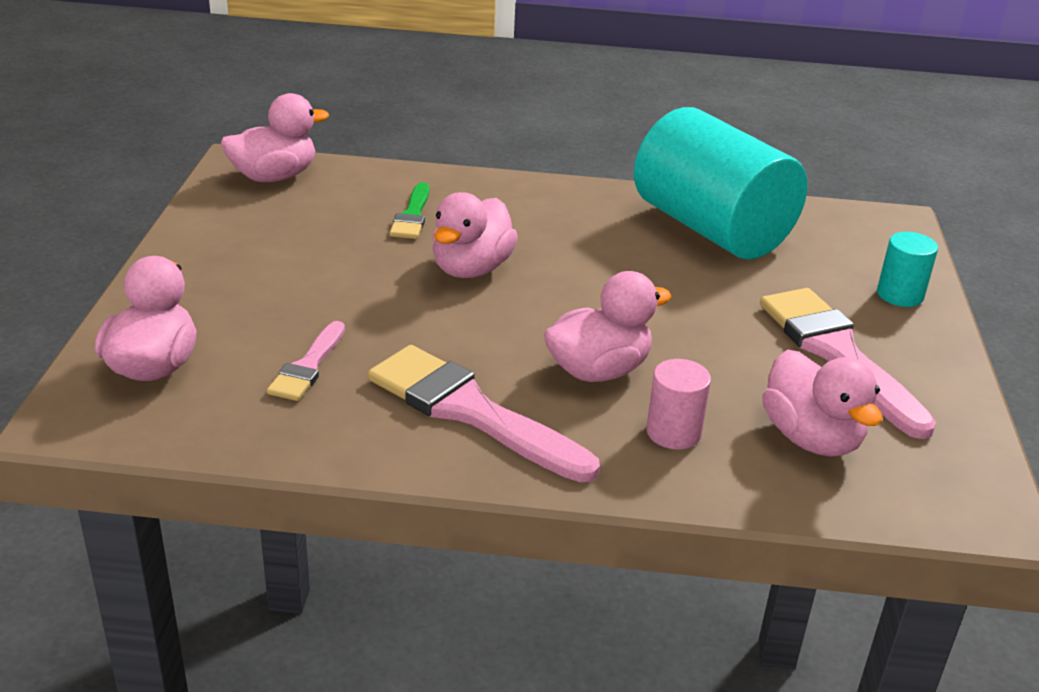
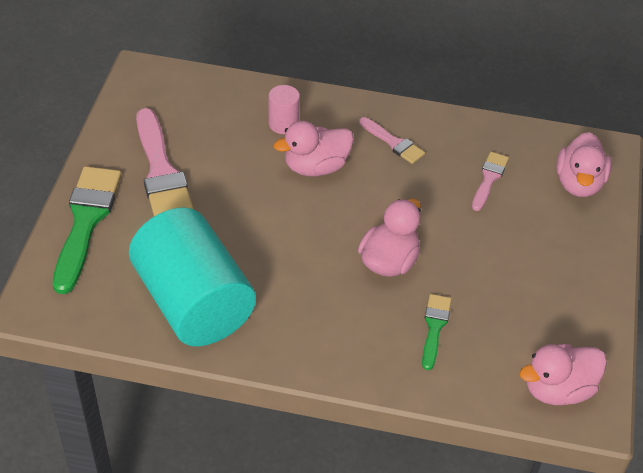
camera: 175 degrees left, 15 degrees up
pink brush [368,345,600,482] -> pink brush [359,117,425,164], size x0.53
pink duck [762,350,882,457] -> none
turquoise cylinder [877,232,938,307] -> green brush [53,166,121,294]

